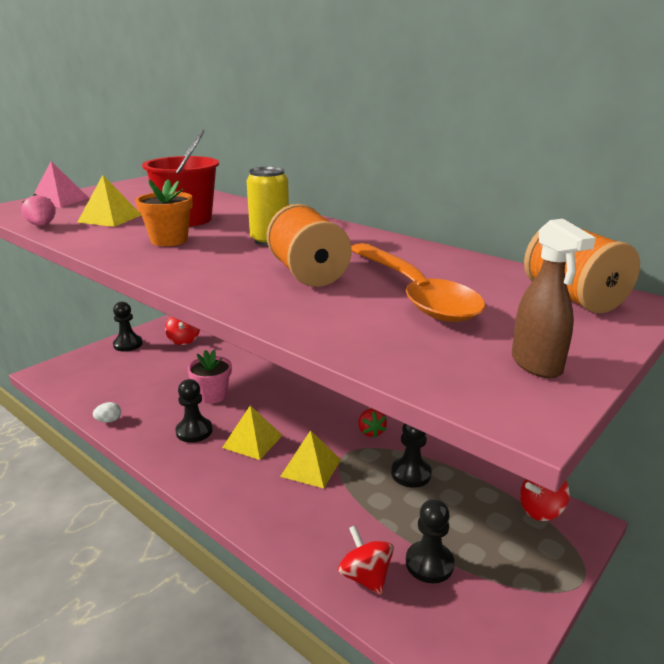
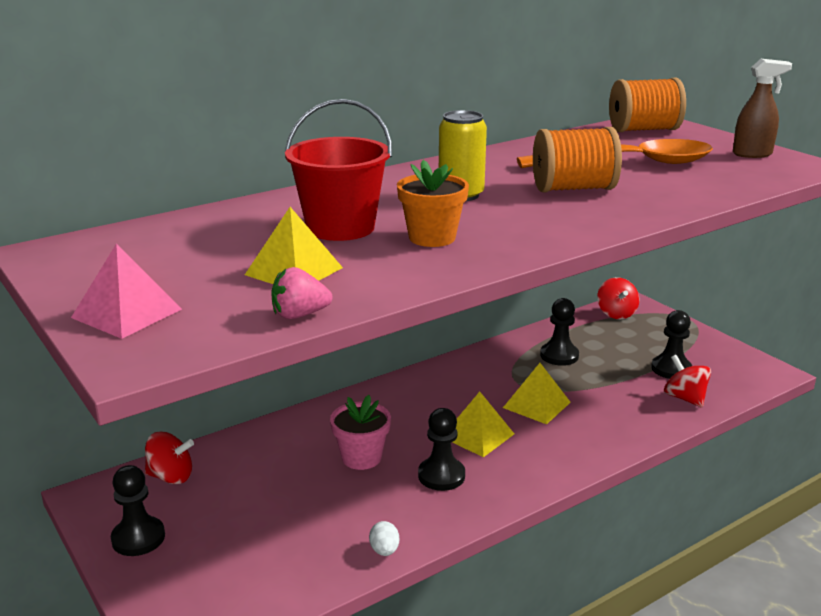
camera: 75 degrees left, 0 degrees up
red spinning top [338,525,394,595] -> red spinning top turned 75 degrees clockwise [664,355,711,408]
red strawberry [358,408,387,438] -> none

